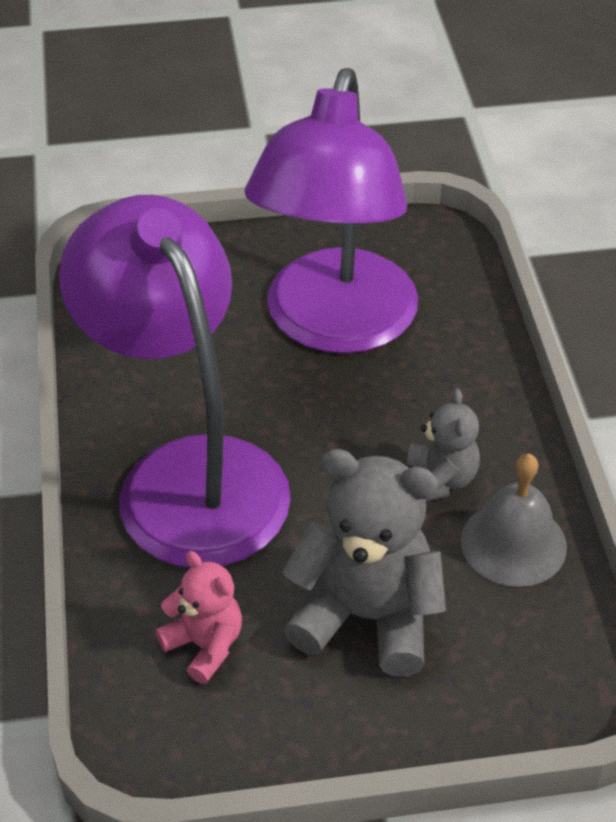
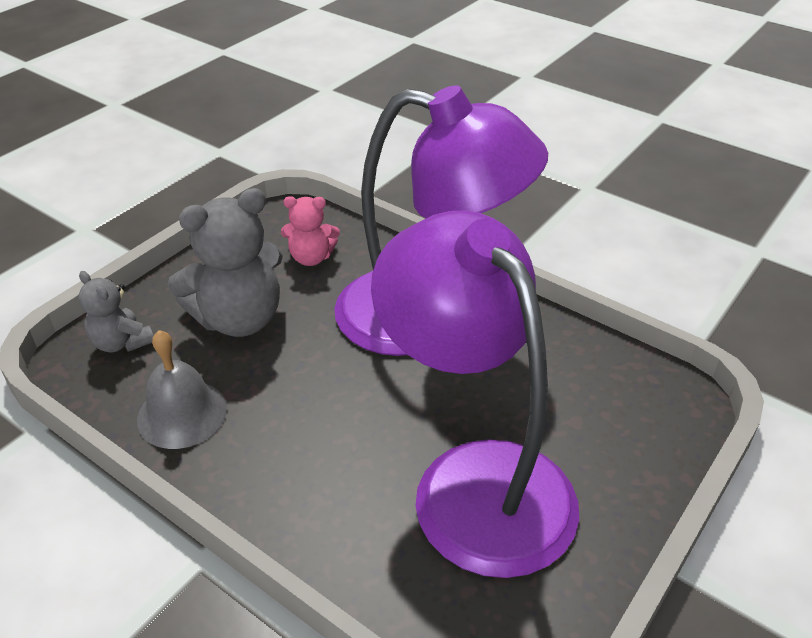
camera: 135 degrees right, 5 degrees down
grey teddy bear [407,388,480,502] -> grey teddy bear moved to [79,271,153,352]

